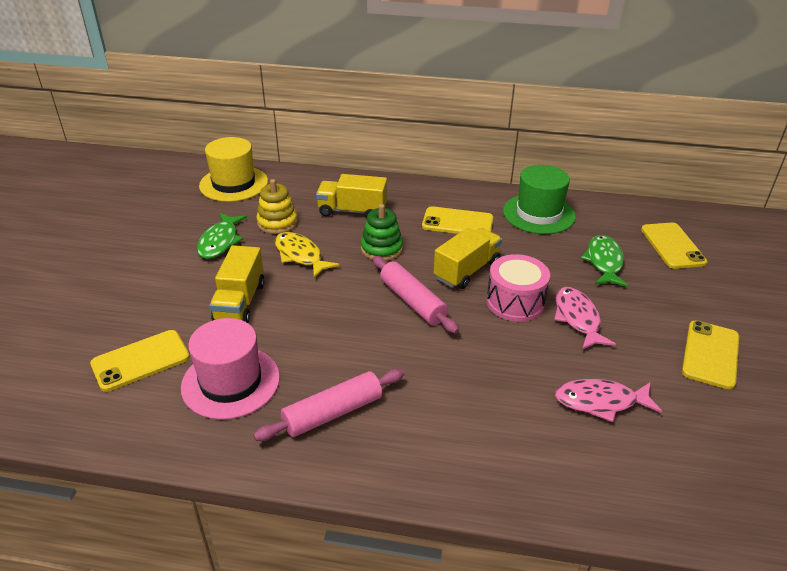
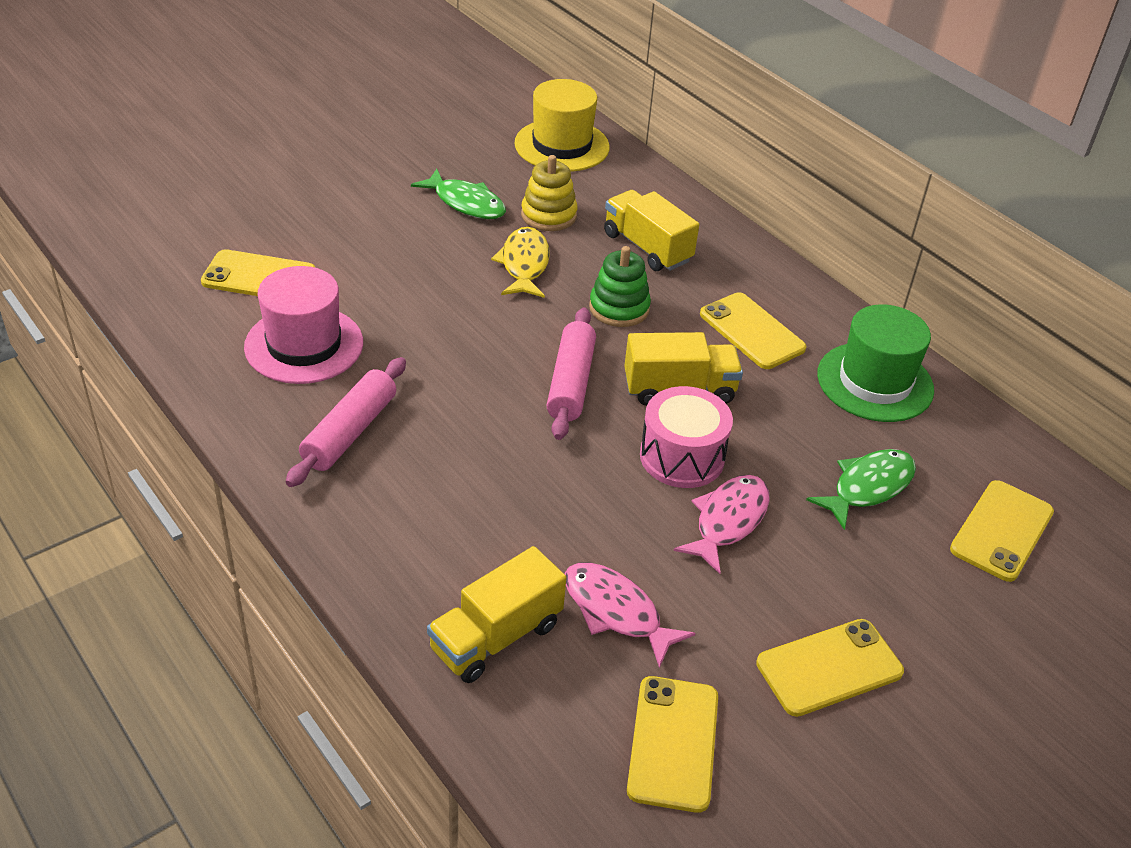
camera: 40 degrees right, 5 degrees up
green fish [197,213,247,259] -> green fish turned 105 degrees counterclockwise [411,169,506,219]
yellow truck [209,245,265,323] -> yellow truck moved to [427,546,566,683]
pink rolling pin [253,369,404,441] -> pink rolling pin turned 75 degrees counterclockwise [286,357,406,487]
none -> yellow phone [627,676,718,813]

